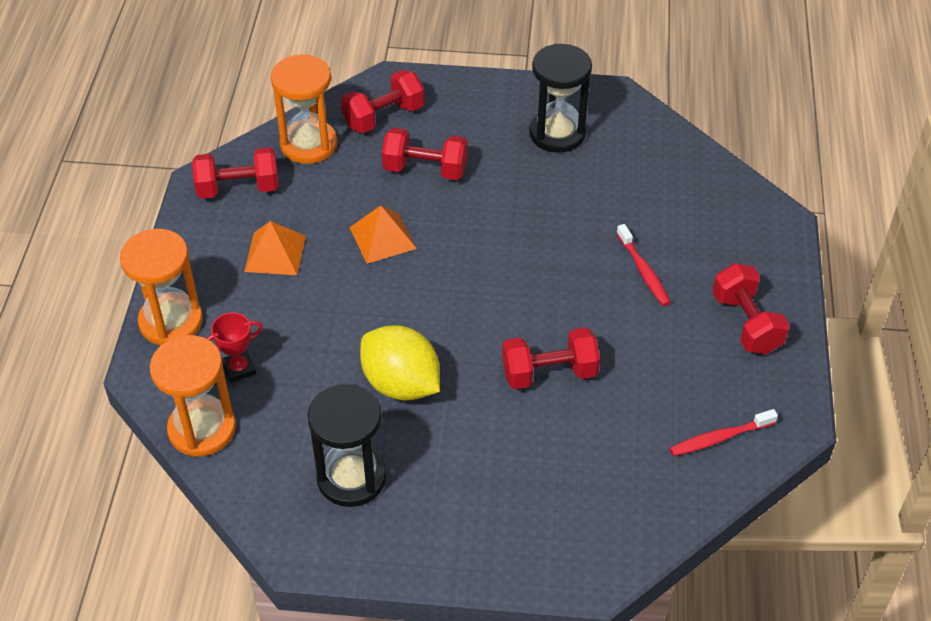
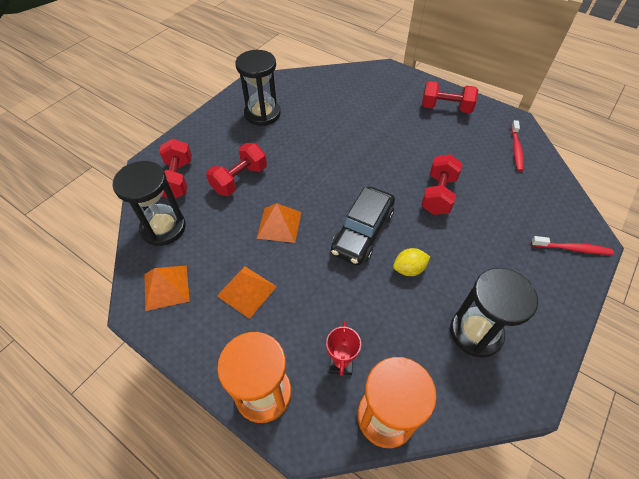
camera: 60 degrees left, 5 degrees up
red dumbbell [192,147,279,199] -> orange pyramid [144,265,190,311]
orange hourglass [271,54,337,164] -> black hourglass [113,161,186,246]
yellow lemon [360,325,440,401] -> yellow lemon [393,248,430,276], size x0.54
red toothbrush [616,224,671,306] -> red toothbrush moved to [531,236,614,255]
none -> black car [331,187,395,265]

